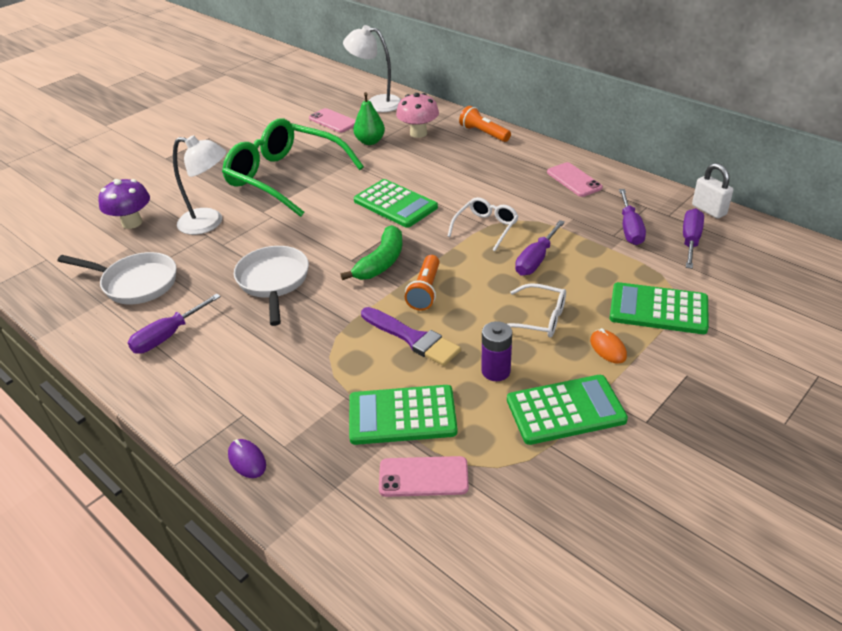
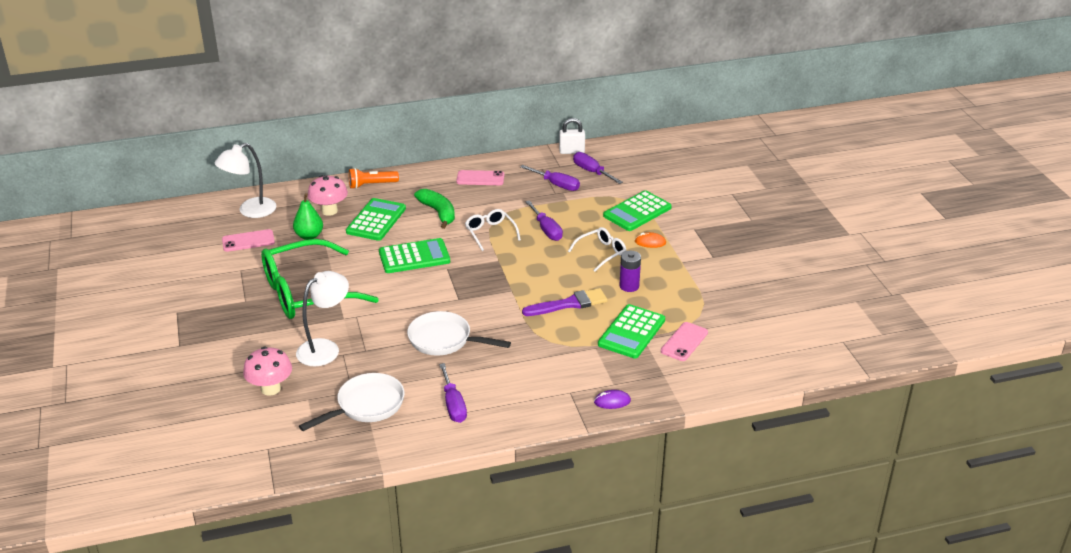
camera: 60 degrees left, 5 degrees down
purple mushroom [98,179,150,229] -> pink mushroom [243,347,292,396]
green banana [340,225,403,280] -> green banana moved to [414,189,455,229]
orange flashlight [405,255,440,311] -> none
green calculator [507,375,628,445] -> green calculator moved to [346,198,406,241]

